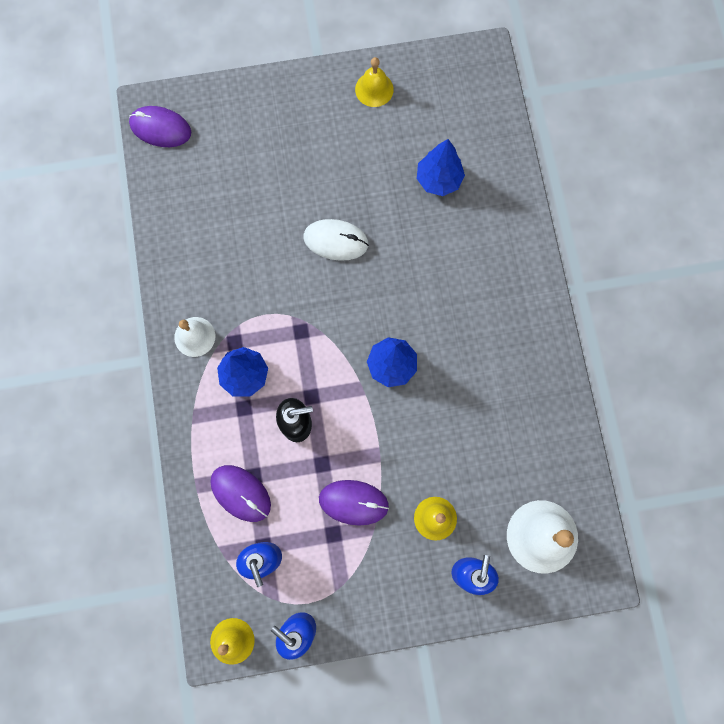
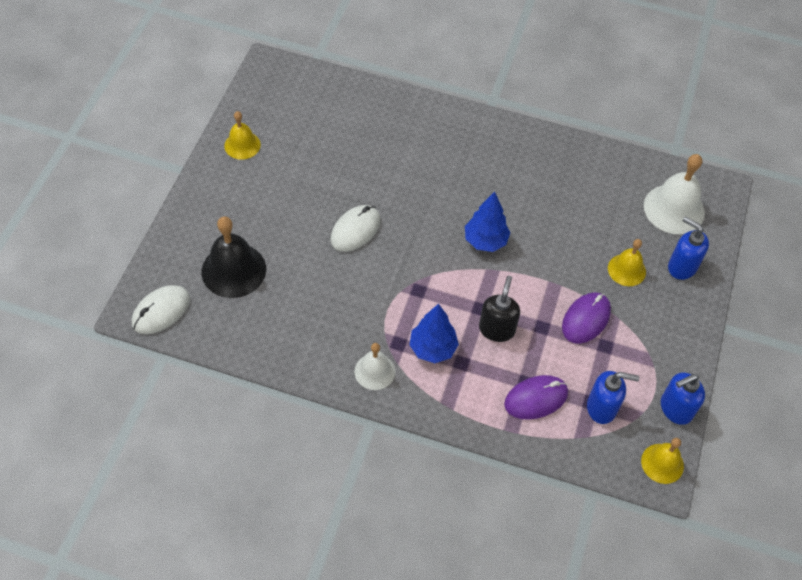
camera: 65 degrees left, 20 degrees down
purple mouse [129,106,191,147] -> white mouse [132,285,190,334]
blue tree [417,139,465,196] -> none
none -> black bell [202,217,266,298]

